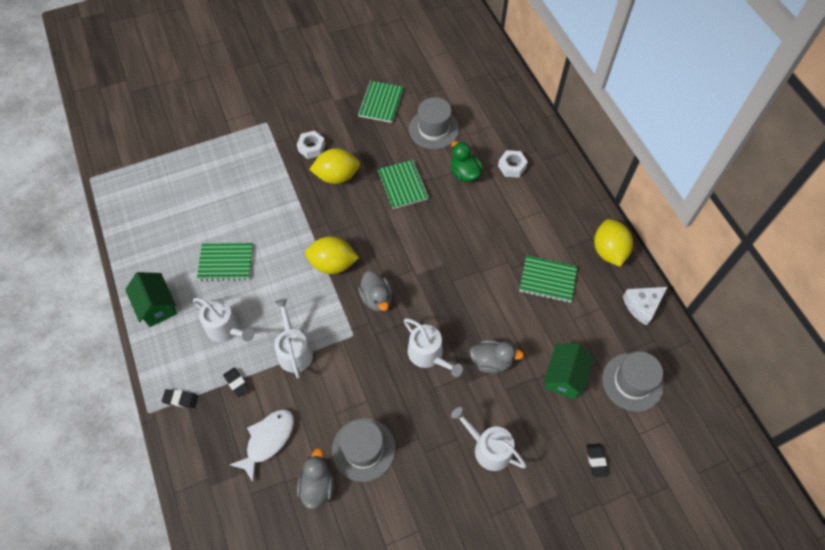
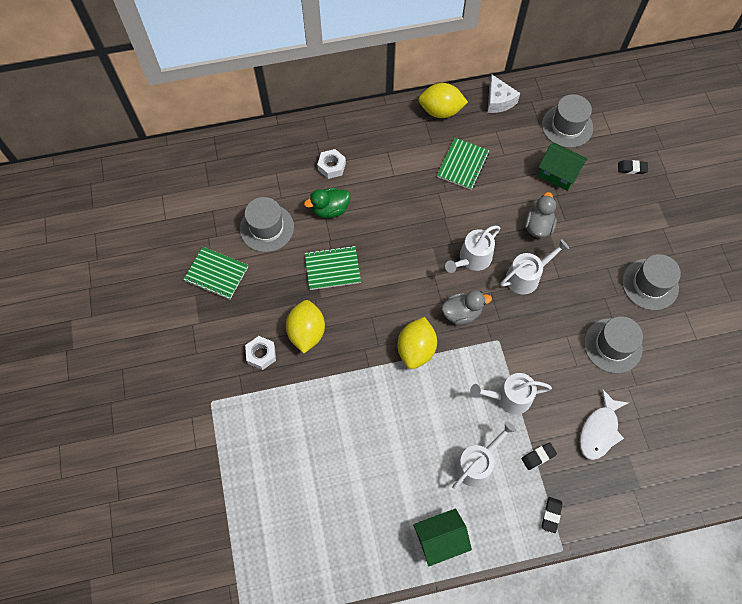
camera: 80 degrees left, 5 degrees up
green notebook [197,243,253,281] -> none
white fish [230,409,294,482] -> white fish turned 105 degrees counterclockwise [579,389,628,460]
grey duck [297,448,334,509] -> none
white watering can [451,407,527,471] -> white watering can moved to [445,226,500,273]
none -> grey hat [622,254,681,310]

